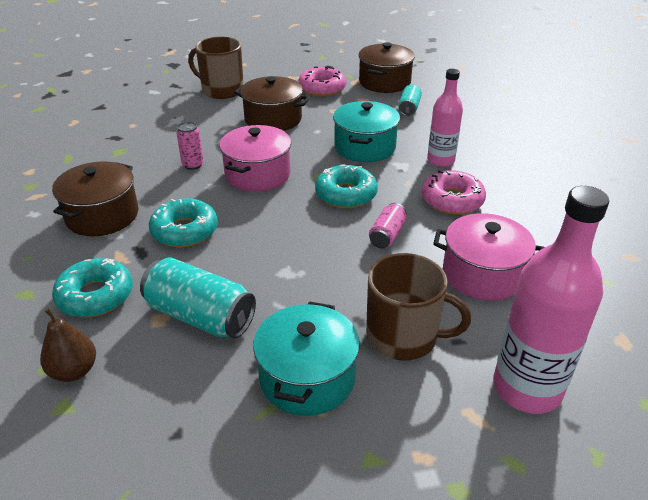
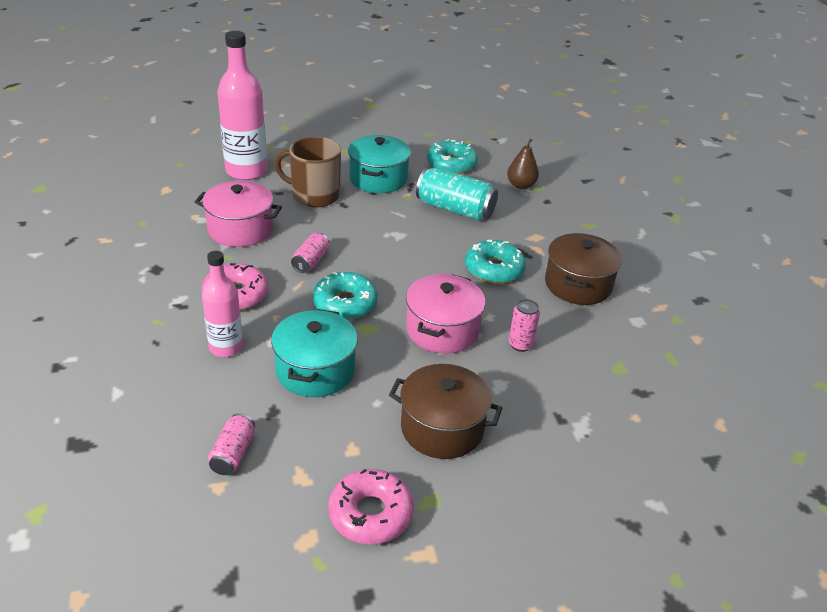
camera: 175 degrees right, 0 degrees up
turquoise donut [52,258,133,317] -> turquoise donut moved to [427,139,478,174]
brown mug [188,37,244,99] -> none
brown pot [358,42,415,93] -> none
turquoise can [398,85,422,116] -> pink can [208,413,255,475]

